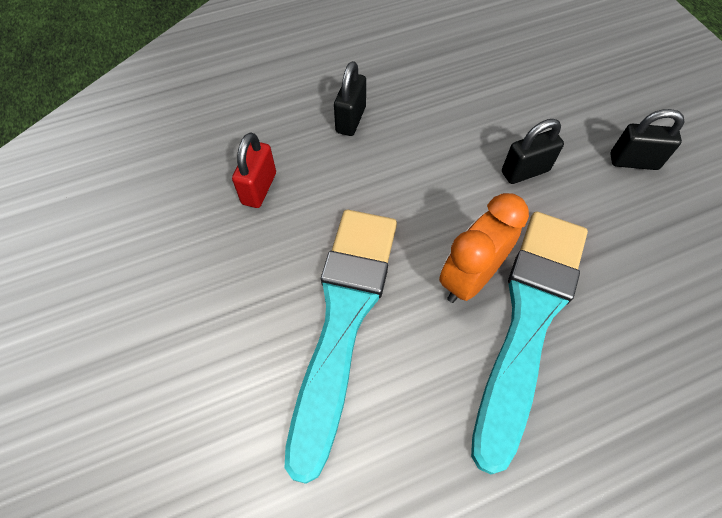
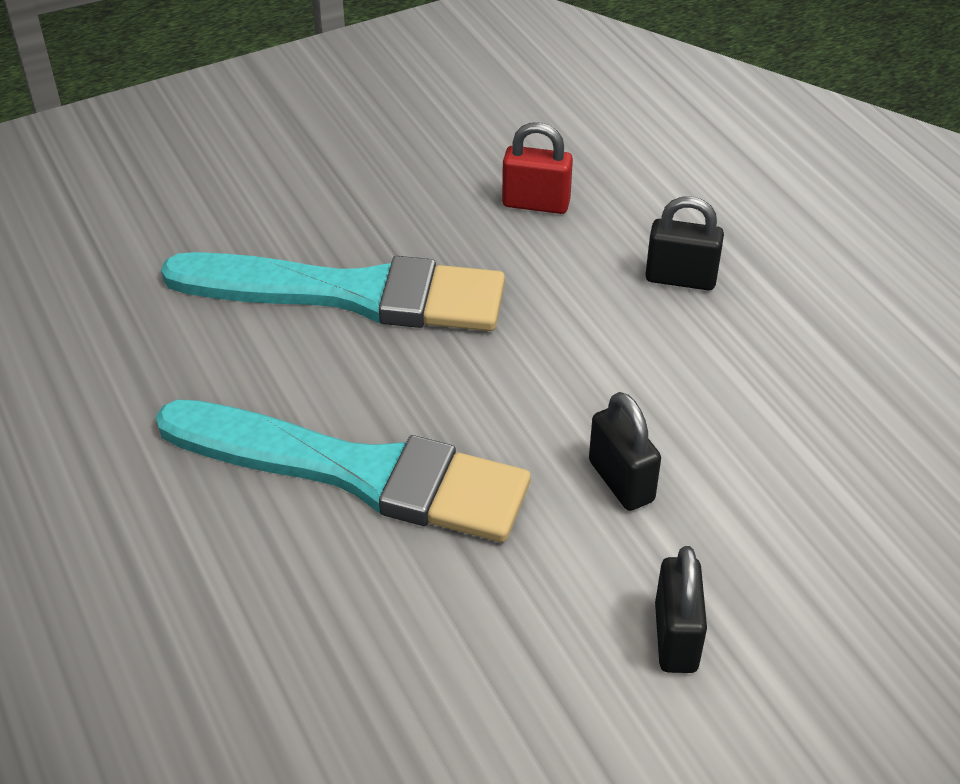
camera: 85 degrees right, 15 degrees down
orange clock [439,193,529,303] -> none

